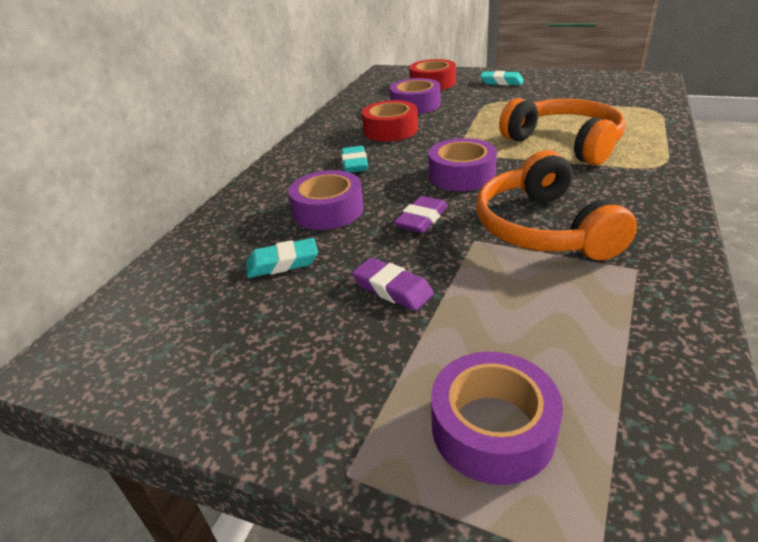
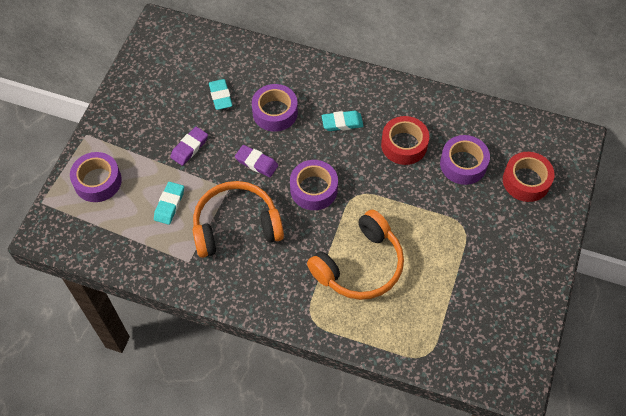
camera: 85 degrees right, 25 degrees up
turquoise eraser [480,71,524,85] -> turquoise eraser moved to [154,182,184,225]

